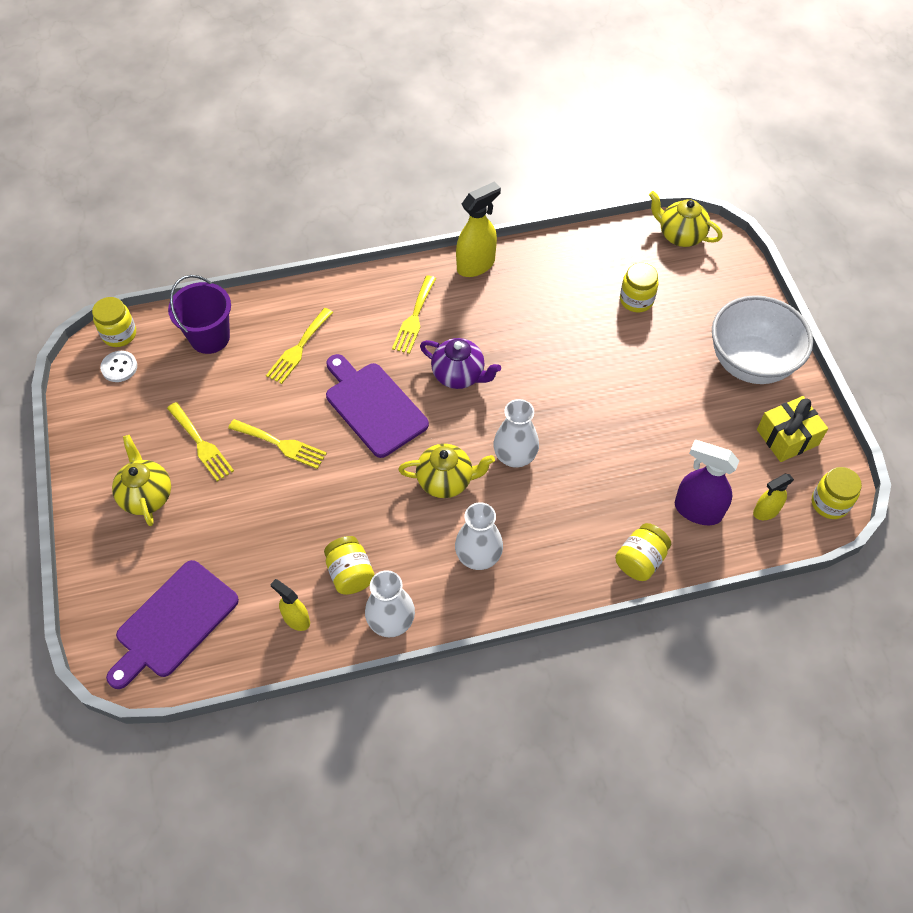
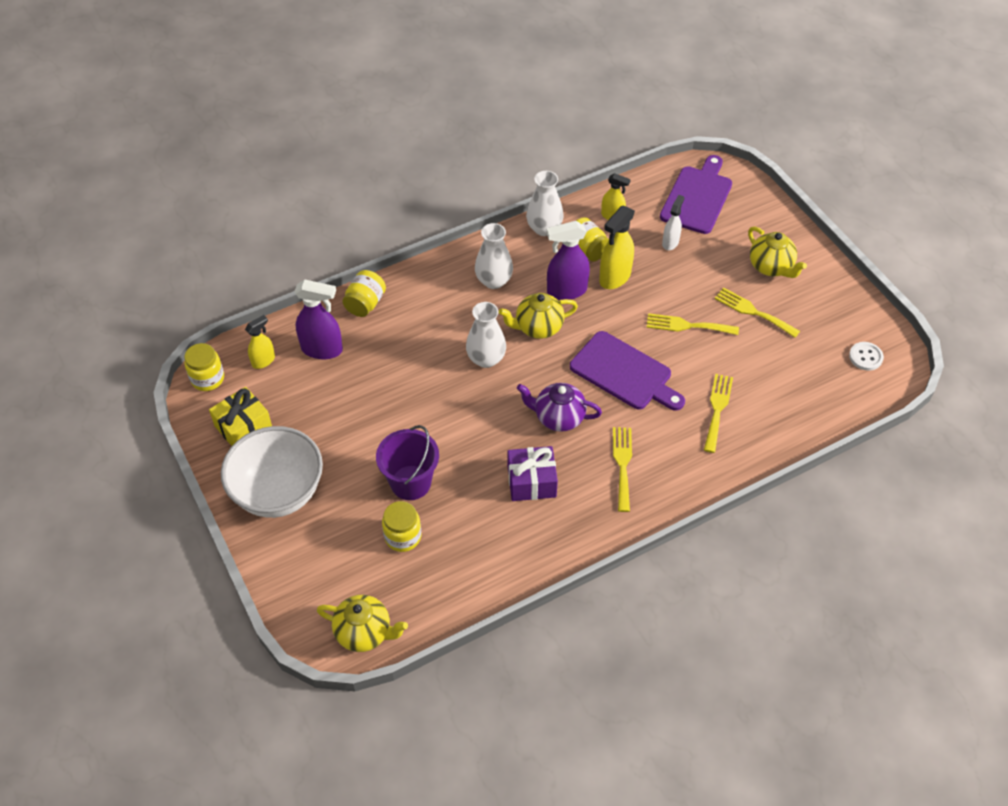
camera: 165 degrees right, 5 degrees down
yellow jar [92,297,136,347] -> none
purple bucket [168,275,231,354] -> purple bucket moved to [376,425,439,500]
yellow spray bottle [456,182,501,277] -> yellow spray bottle moved to [599,205,635,289]
none -> purple gift [508,446,558,501]
none -> purple spray bottle [546,221,590,300]
none -> white spray bottle [662,195,684,250]

